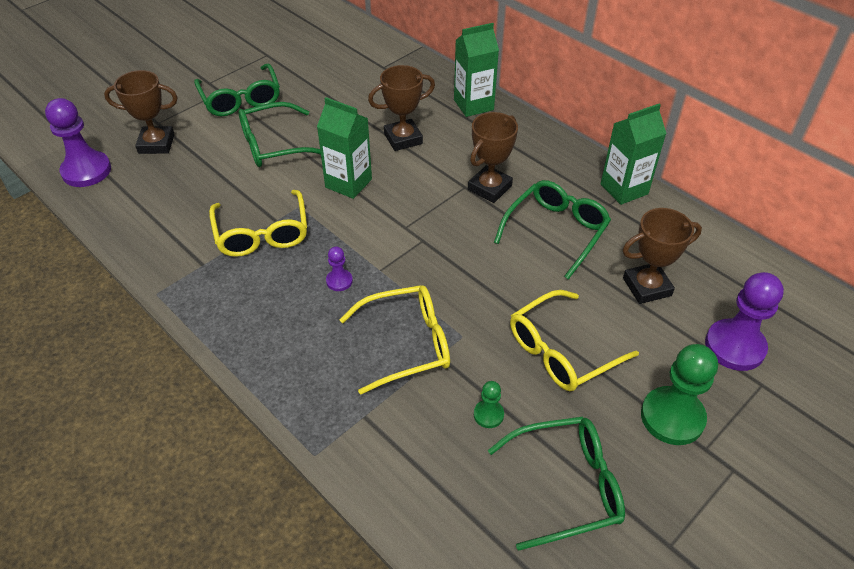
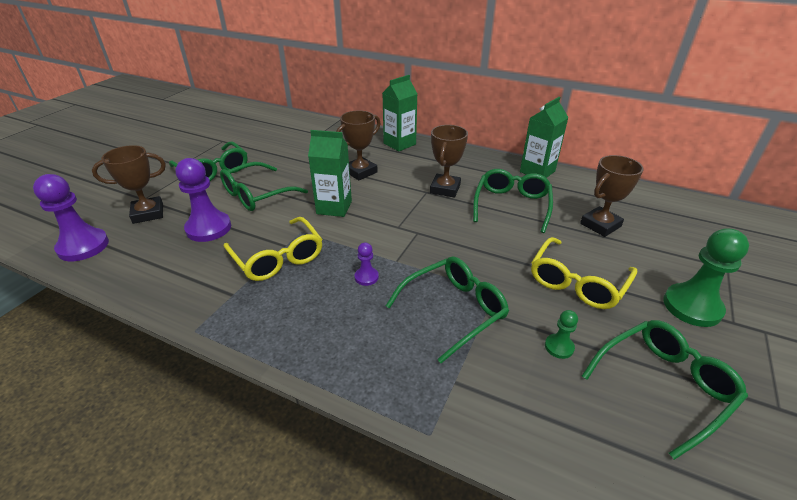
camera: 20 degrees left, 10 degrees down
yellow glasses [339,285,450,395] -> green glasses [386,256,509,363]
purple pawn [705,272,784,371] -> purple pawn moved to [176,158,231,242]

